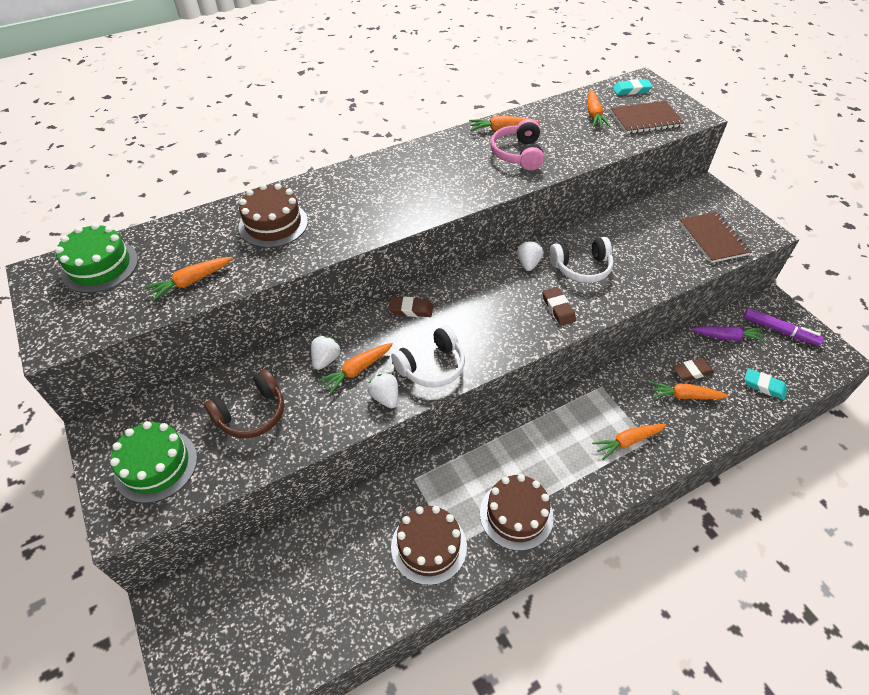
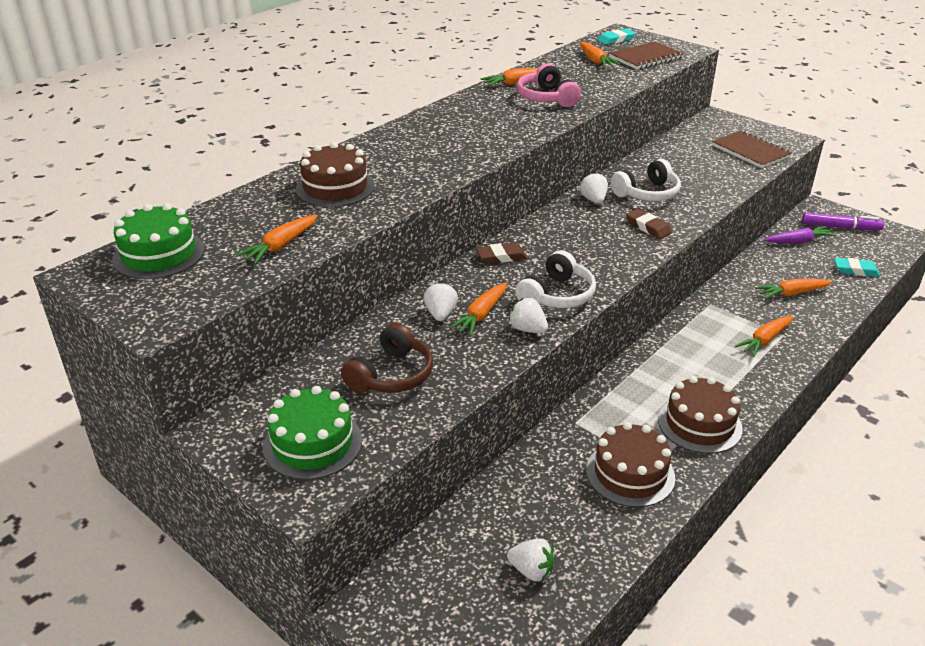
camera: 20 degrees left, 15 degrees down
brown eraser [673,358,714,381] -> none
none -> white strawberry [507,539,555,581]

